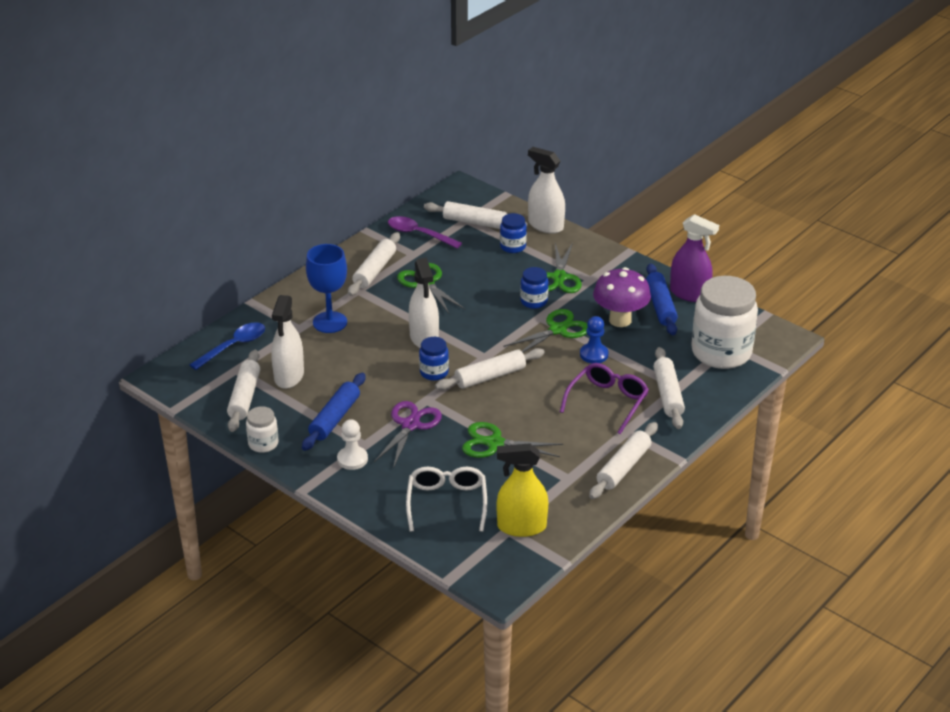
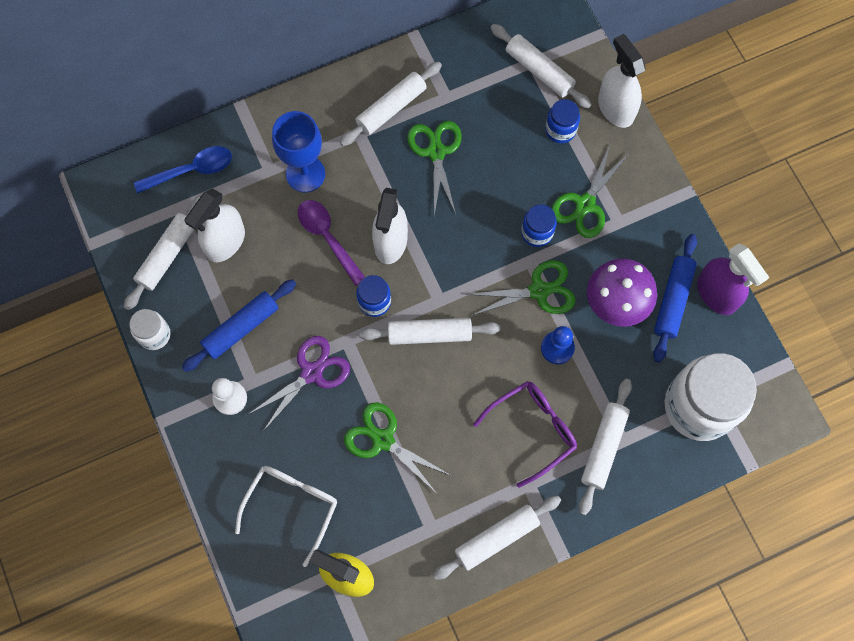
camera: 25 degrees right, 35 degrees up
purple spoon [388,216,462,249] -> purple spoon moved to [298,200,365,286]

